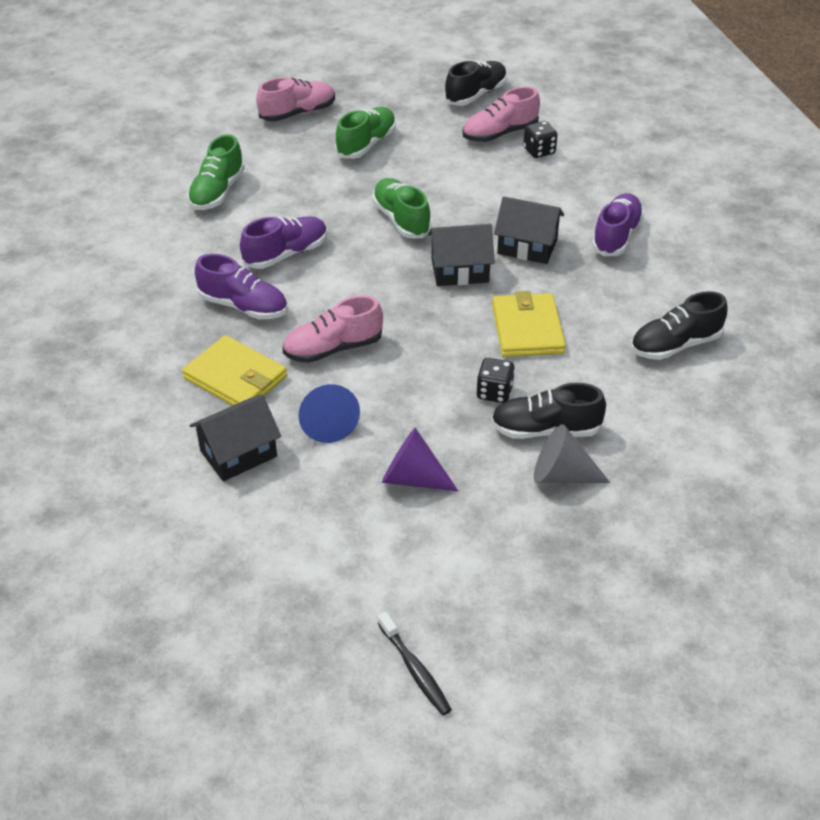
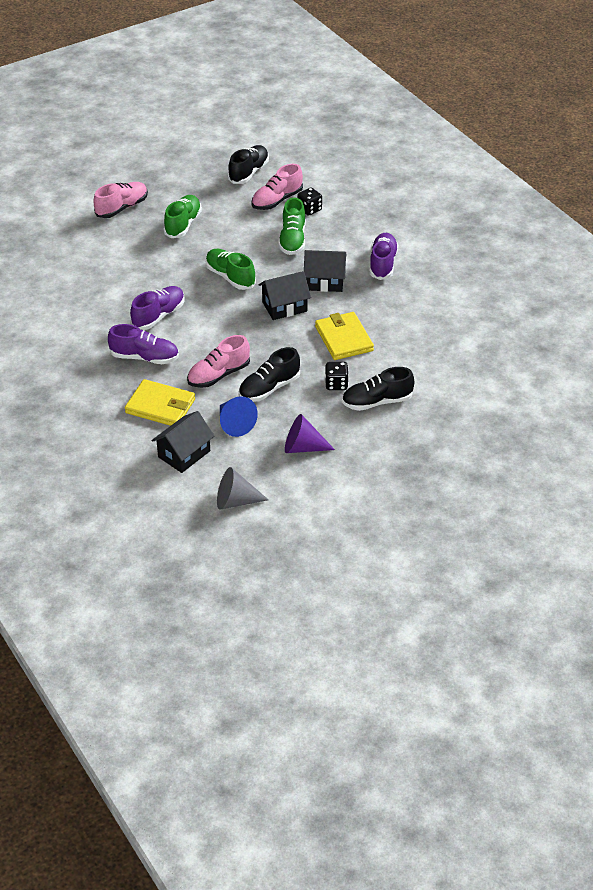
camera: 15 degrees left, 0 degrees up
green shoe [188,134,245,210] -> green shoe moved to [278,198,305,255]
black toothbrush [378,612,452,715] -> none
grey cone [534,424,611,483] -> grey cone moved to [217,467,269,510]
black shoe [631,291,727,360] -> black shoe moved to [239,347,300,402]

